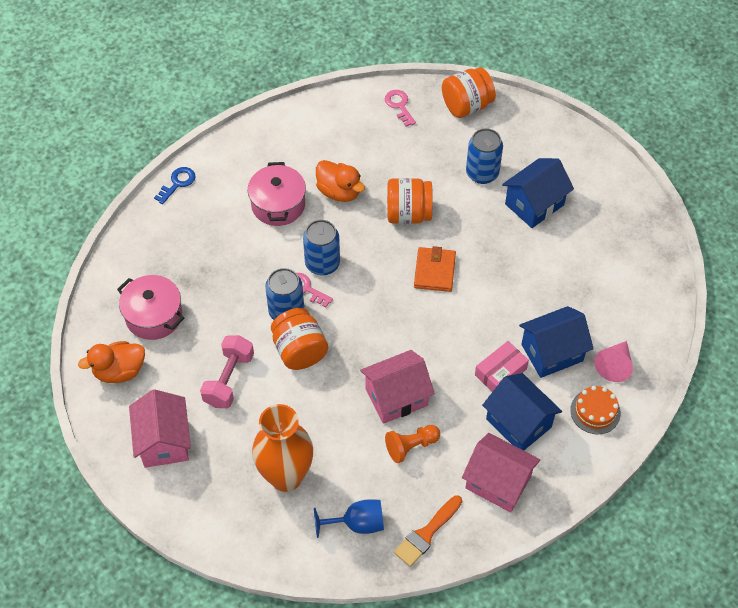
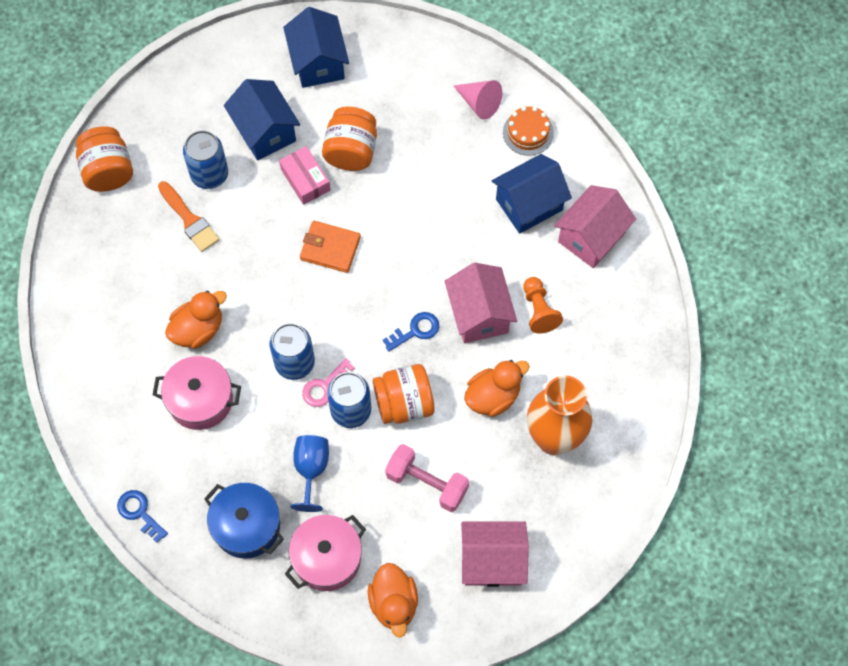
camera: 80 degrees left, 10 degrees up
blue goblet [314,499,384,538] -> blue goblet moved to [291,435,329,512]
pink key [385,90,416,127] -> none
orange jar [387,178,433,224] -> orange jar moved to [322,107,377,171]
orange brush [394,495,462,567] -> orange brush moved to [158,181,220,252]
pink box [475,341,529,392] -> pink box moved to [279,146,330,205]
blue house [519,306,594,378] -> blue house moved to [283,7,349,88]
none -> blue pot [204,483,284,558]
none -> blue key [383,312,439,352]
none -> orange duck [464,360,530,417]

